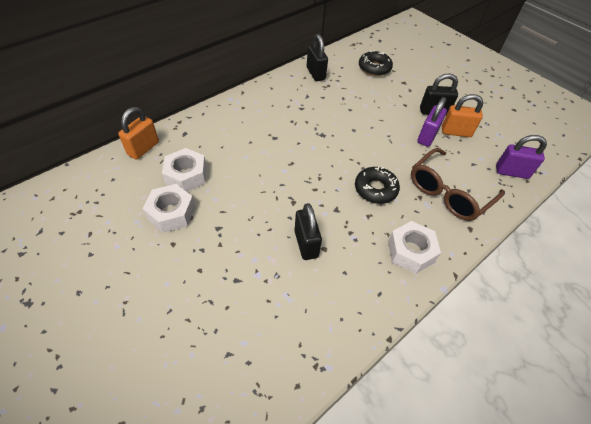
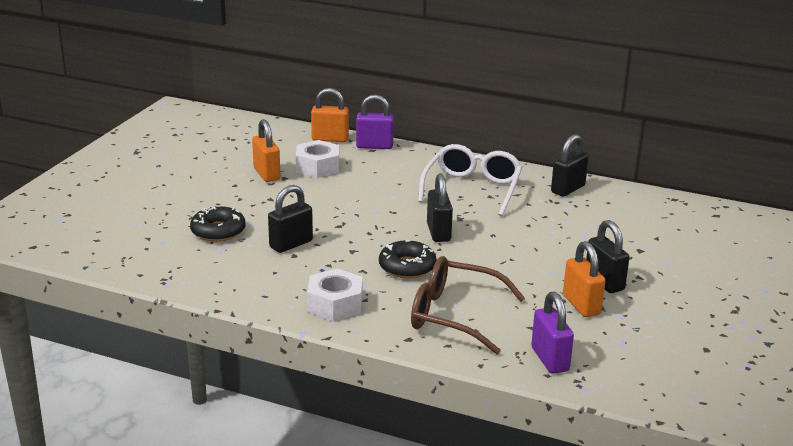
camera: 65 degrees right, 25 degrees down
white nut [142,184,195,233] -> orange padlock [252,119,281,182]
black donut [359,50,393,76] -> black donut moved to [190,205,246,242]
purple padlock [417,97,447,147] -> purple padlock moved to [356,94,394,149]
none -> white glasses [418,144,522,216]
none -> black padlock [427,174,453,242]

